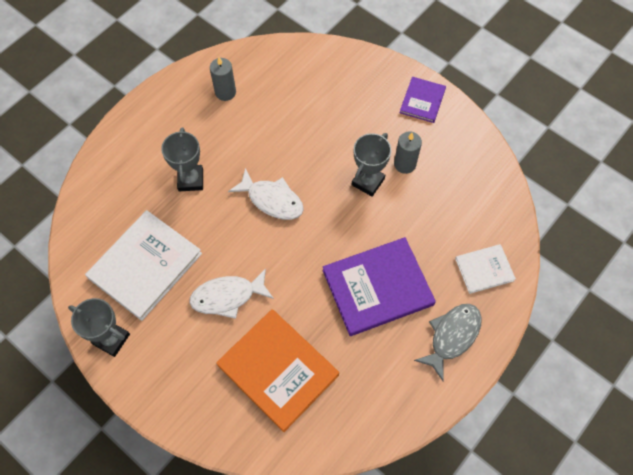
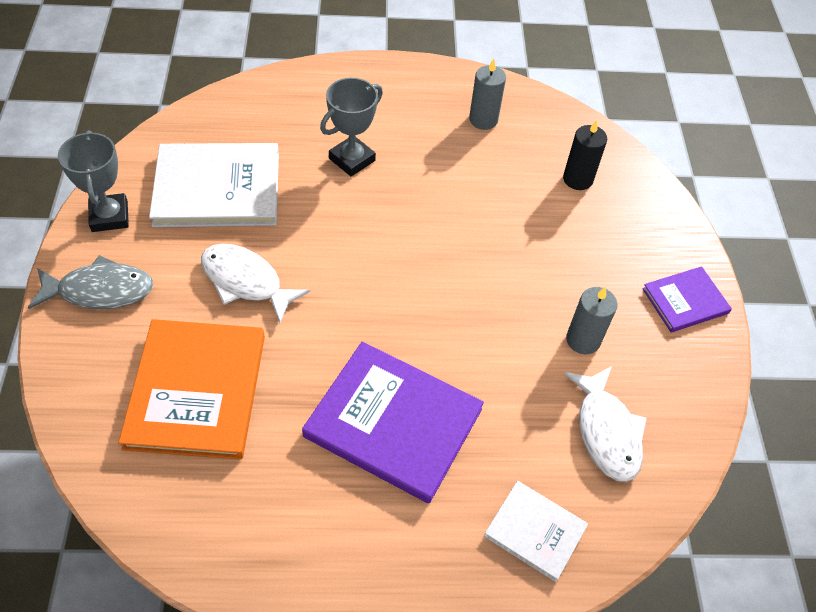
camera: 45 degrees right, 10 degrees down
white fish [228,168,304,220] -> white fish moved to [564,366,647,482]
grey trophy [351,133,391,196] -> none
grey fish [414,304,482,381] -> grey fish moved to [28,255,153,309]
none -> black candle [563,120,607,190]

